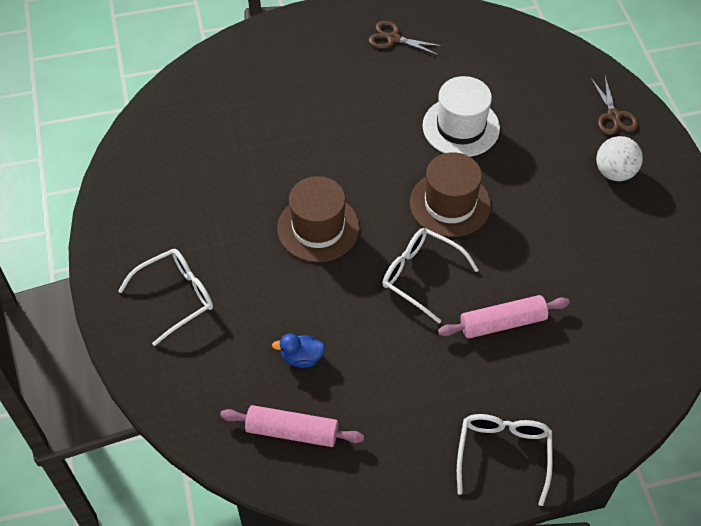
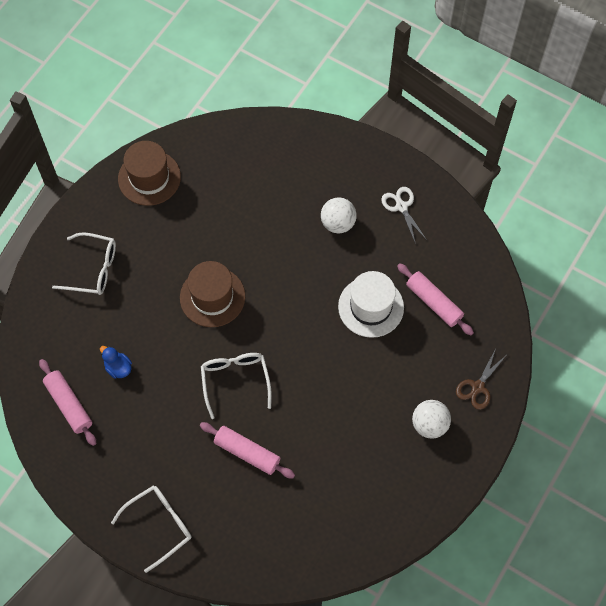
camera: 45 degrees right, 10 degrees up
brown scissors [369,21,442,55] -> white scissors [381,187,427,244]
brown hat [410,152,491,237] -> brown hat moved to [118,141,181,206]
none -> white ball [321,197,357,234]
none -> pink rolling pin [397,263,474,335]

